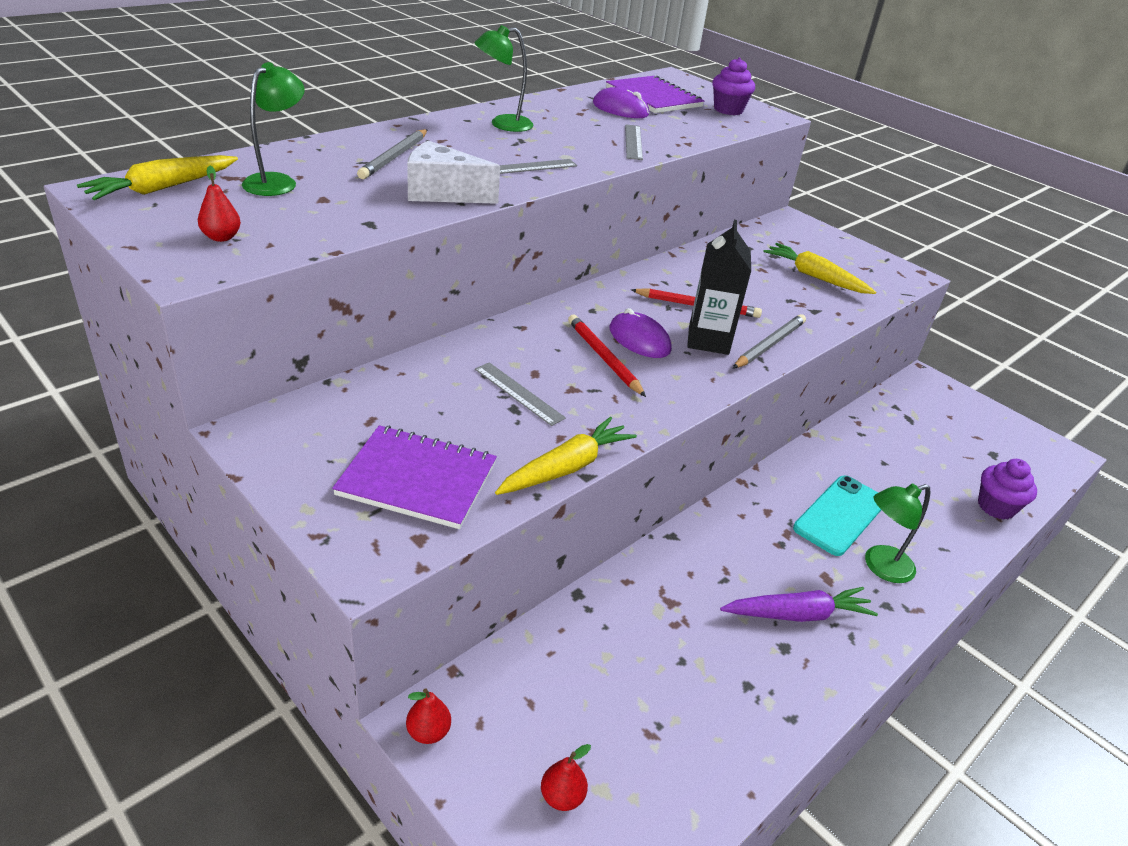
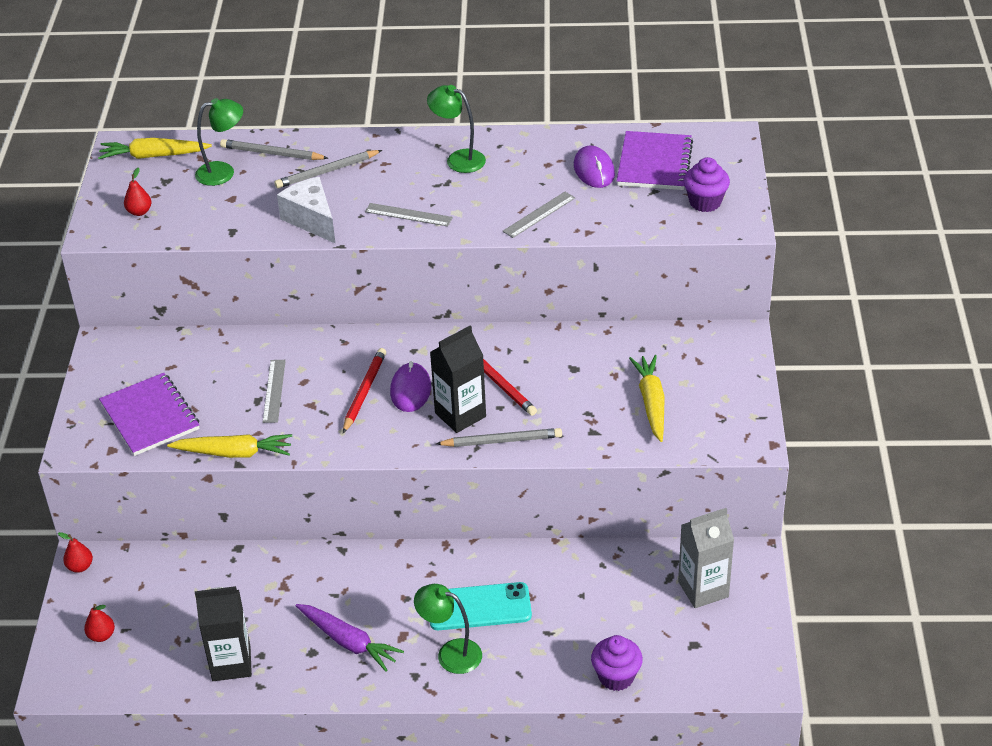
camera: 50 degrees right, 5 degrees up
none -> black carton [195,586,252,681]
none -> grey pencil [220,139,328,160]
none -> grey carton [678,508,734,608]

